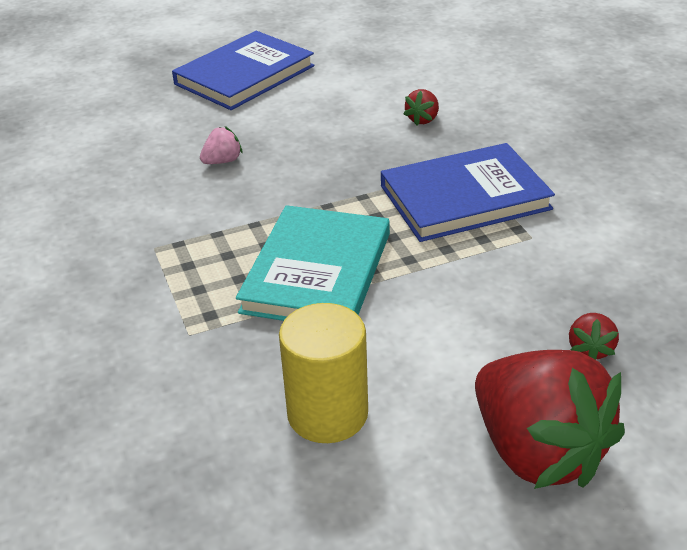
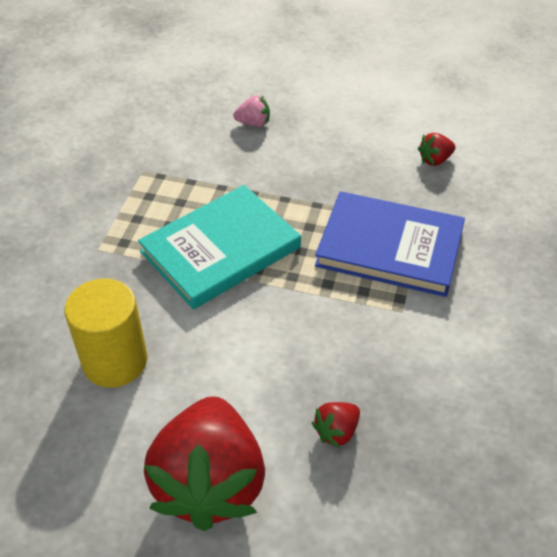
camera: 35 degrees right, 10 degrees up
blue book [172,31,314,110] -> none

